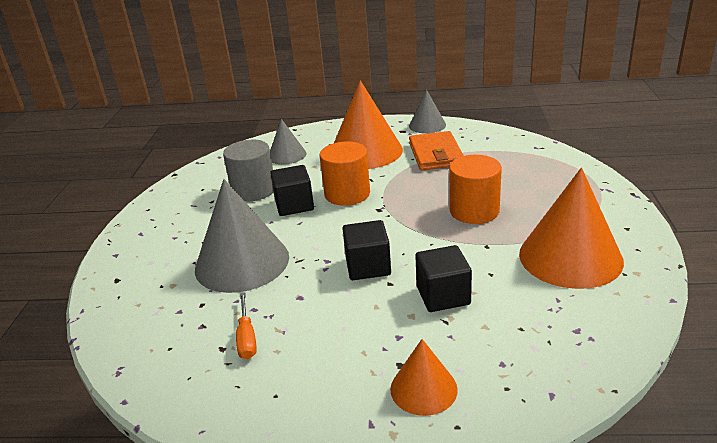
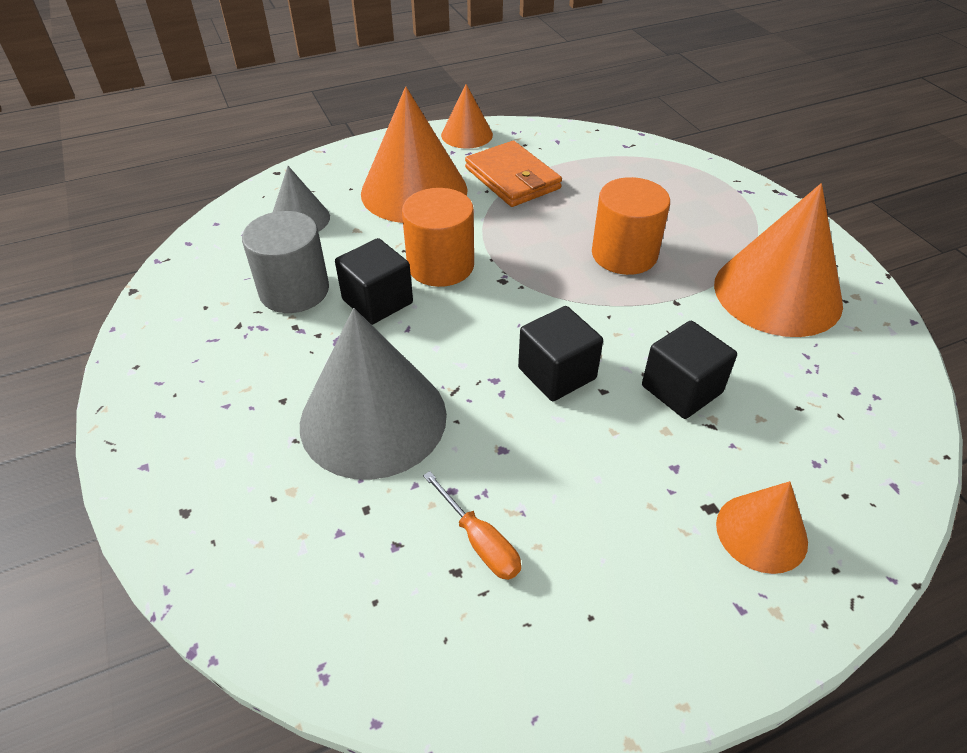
camera: 30 degrees left, 15 degrees up
grey cone [409,90,446,134] -> orange cone [441,84,493,148]

